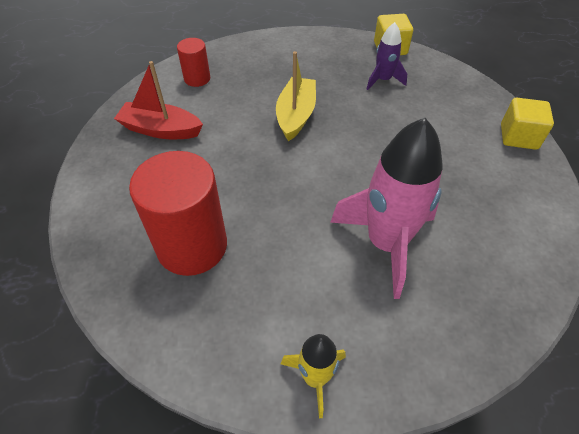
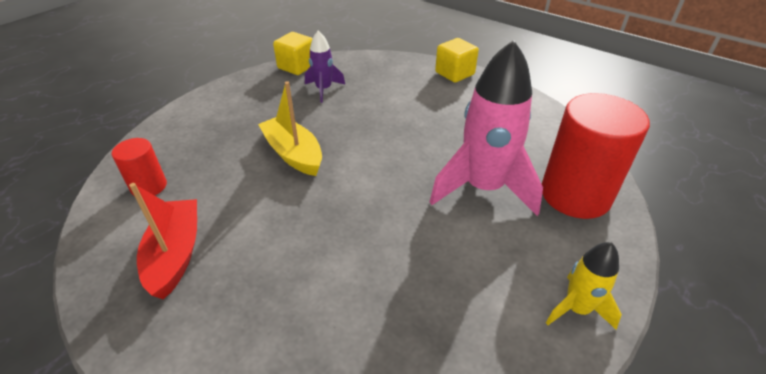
camera: 50 degrees left, 10 degrees down
red boat [114,61,203,139] -> red boat turned 120 degrees clockwise [129,183,197,299]
red cylinder [129,151,227,276] -> red cylinder moved to [542,93,650,219]

